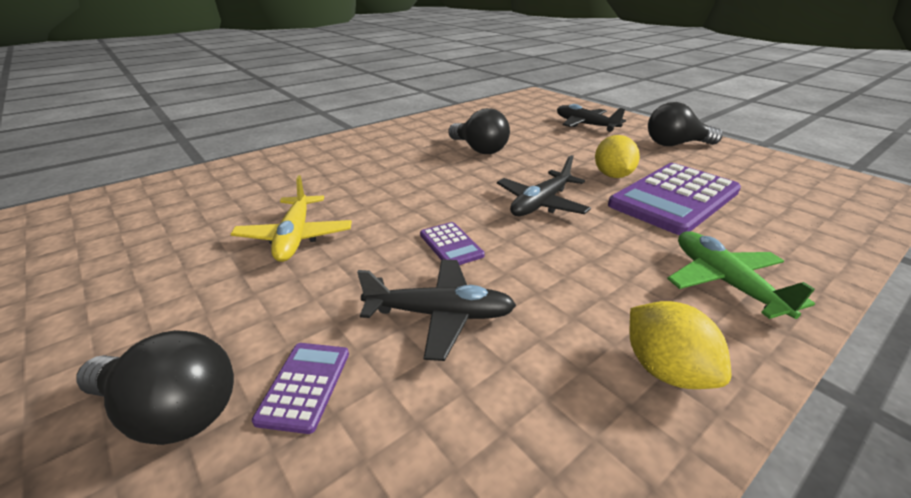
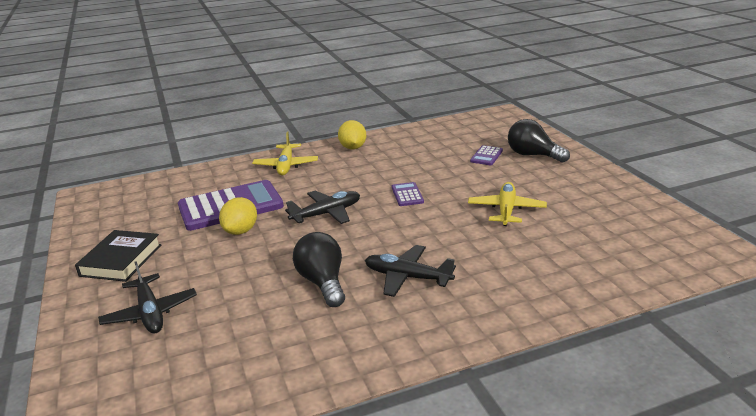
camera: 160 degrees left, 5 degrees down
black plane [357,259,516,361] -> black plane moved to [365,245,456,297]
black light bulb [648,102,723,146] -> black book [75,230,161,282]
green plane [667,231,815,319] -> yellow plane [252,131,318,175]

